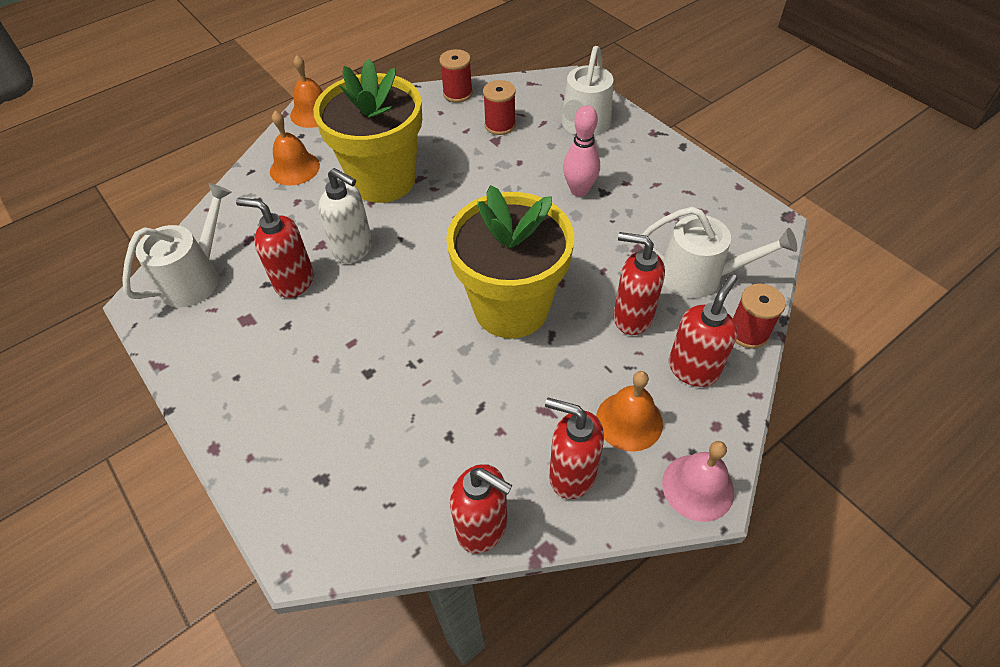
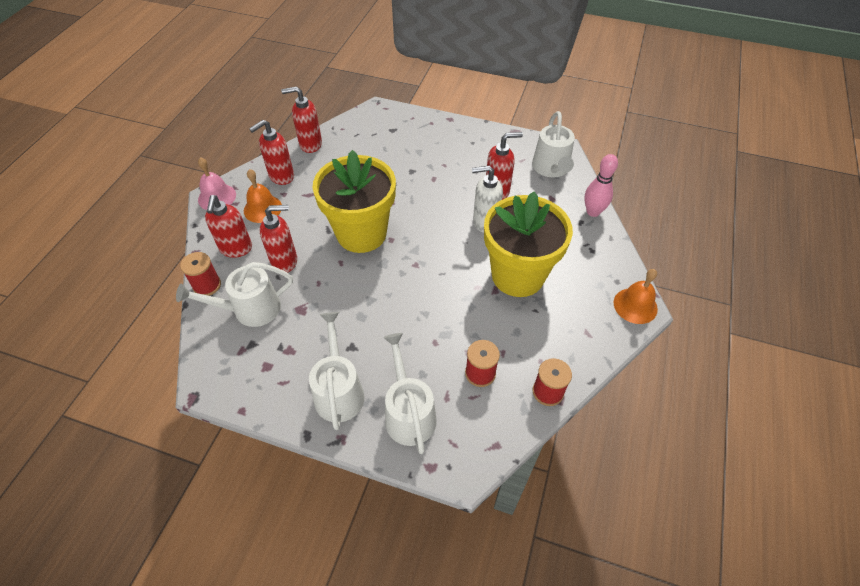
camera: 145 degrees right, 0 degrees up
orange bell [270,111,320,186] -> none
red soap dispenser [545,398,604,499] -> red soap dispenser turned 150 degrees clockwise [249,120,294,185]
pink bowling pin [563,105,600,197] -> pink bowling pin moved to [584,154,618,217]
none -> white watering can [309,312,364,430]

